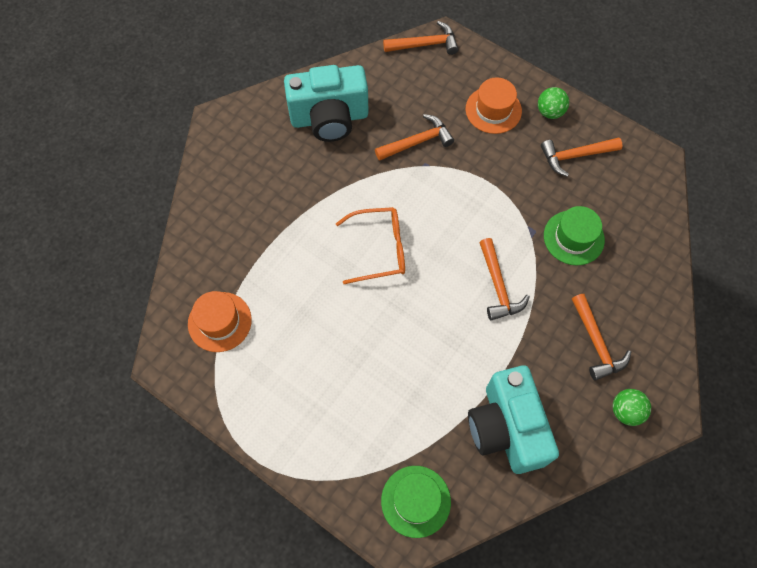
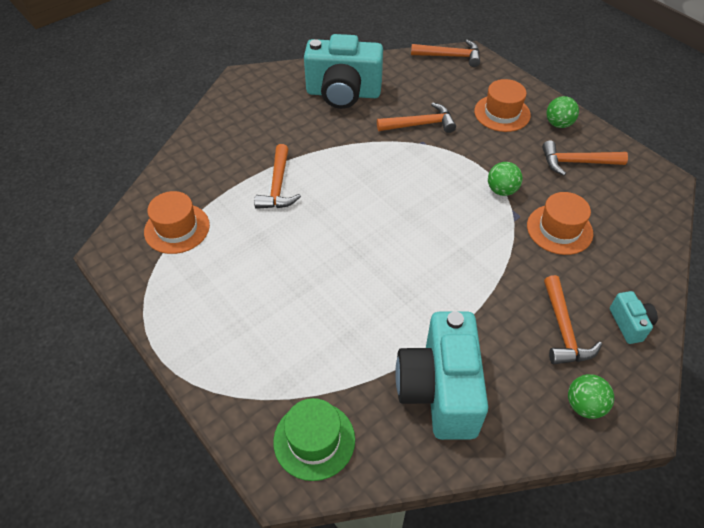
camera: 15 degrees right, 15 degrees down
orange glasses [336,207,405,284] -> none
orange hammer [479,238,530,320] -> orange hammer moved to [254,144,301,209]
green hat [544,206,605,265] -> orange hat [527,192,593,255]
none -> green ball [488,162,523,196]
none -> turquoise camera [610,291,658,344]

